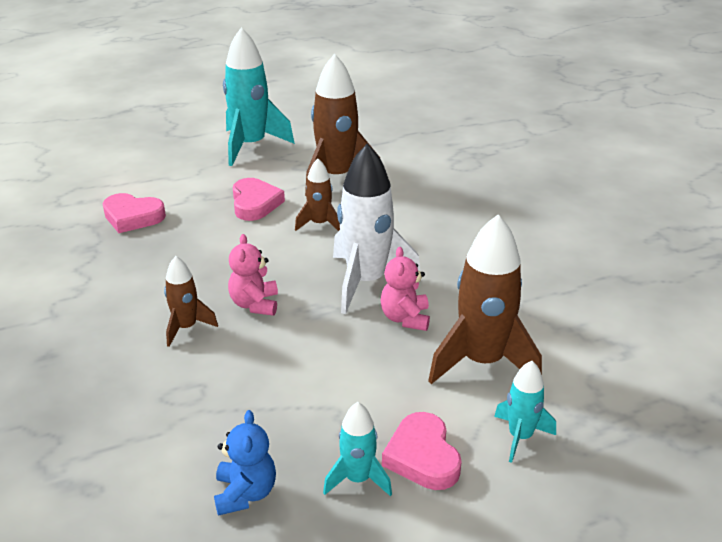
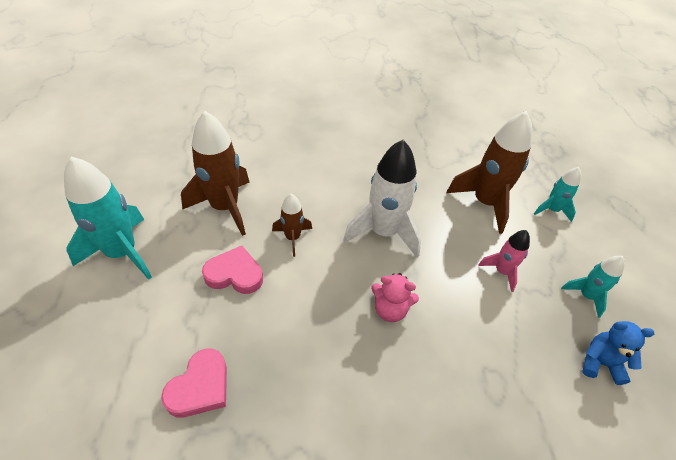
camera: 75 degrees left, 15 degrees up
brown rocket [164,256,218,347] -> none
pink teddy bear [380,247,430,331] -> none
pink heart [382,412,461,490] -> none
none -> pink rocket [478,230,530,292]

